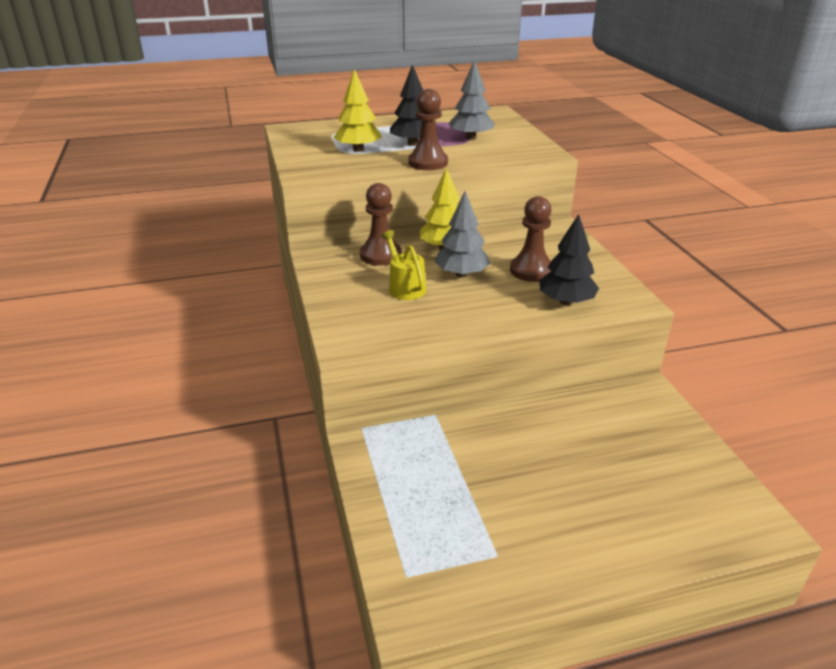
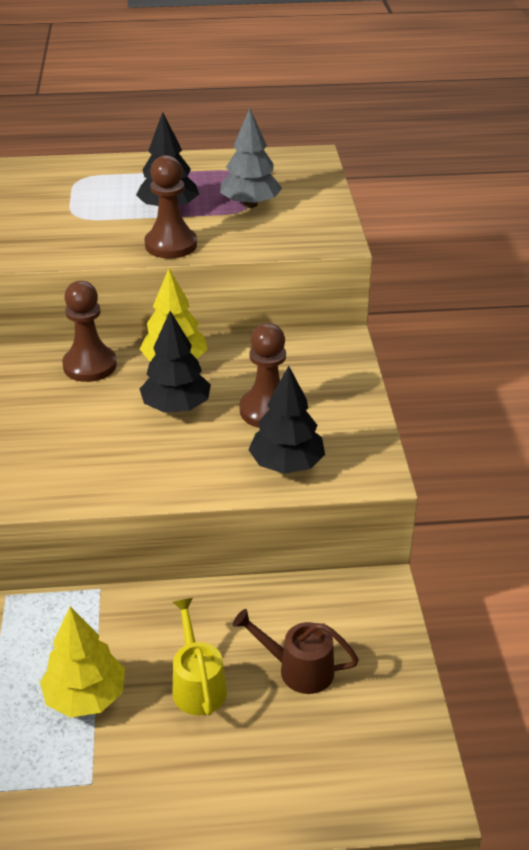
camera: 10 degrees right, 5 degrees up
yellow tree [333,69,382,152] -> yellow tree moved to [40,607,125,718]
yellow watering can [381,230,426,300] -> yellow watering can moved to [173,598,227,716]
grey tree [434,191,490,278] -> black tree [140,311,211,412]
none -> brown watering can [233,609,359,694]

